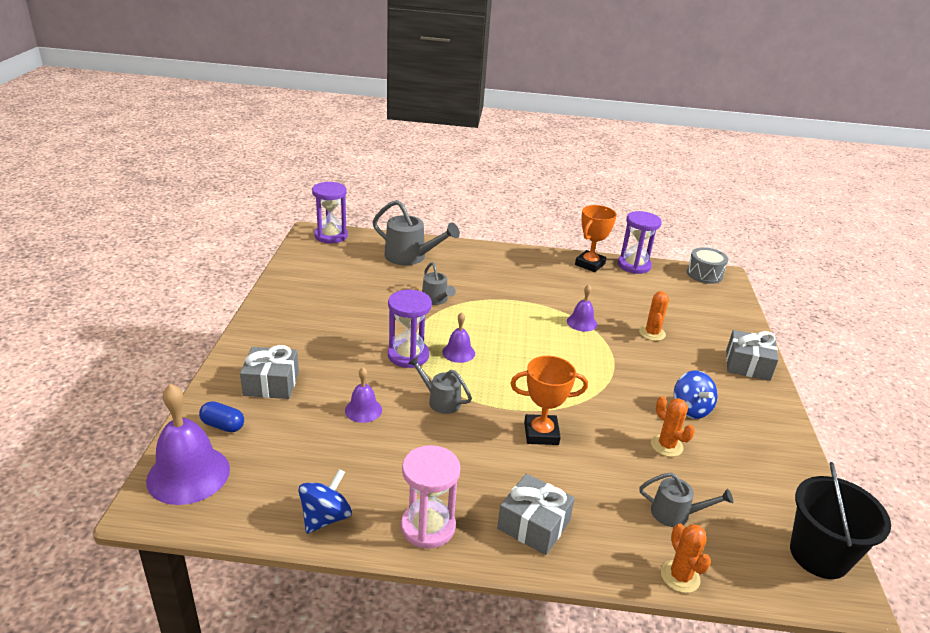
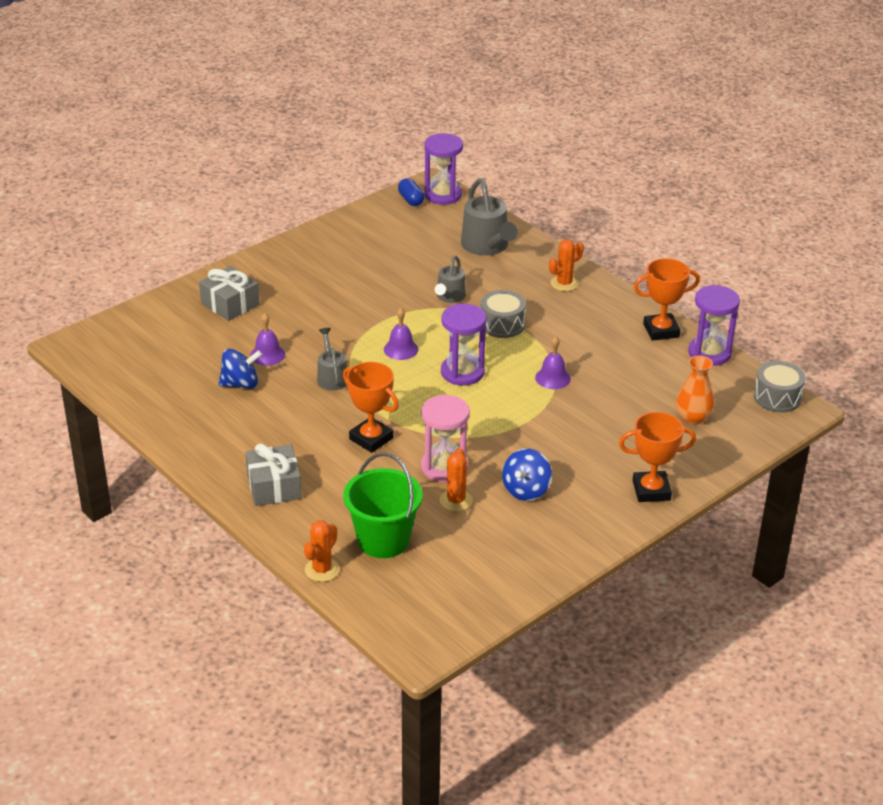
camera: 45 degrees right, 5 degrees up
purple bell [146,384,230,505] -> none
blue capsule [199,401,244,432] -> blue capsule moved to [398,178,424,206]
blue spinning top [298,469,352,534] -> blue spinning top moved to [218,349,262,389]
purple hourglass [388,289,432,368] -> purple hourglass moved to [441,304,487,386]
pink hourglass [401,445,461,549] -> pink hourglass moved to [421,395,470,482]
orange cactus [639,291,669,341] -> orange cactus moved to [549,239,584,291]
grey watering can [639,472,733,527] -> green bucket [343,453,422,558]
grey gift [726,330,778,381] -> orange trophy [619,412,696,502]
black bucket [790,462,891,579] -> none
none -> grey drum [481,290,526,338]
none -> orange vase [676,356,715,425]

